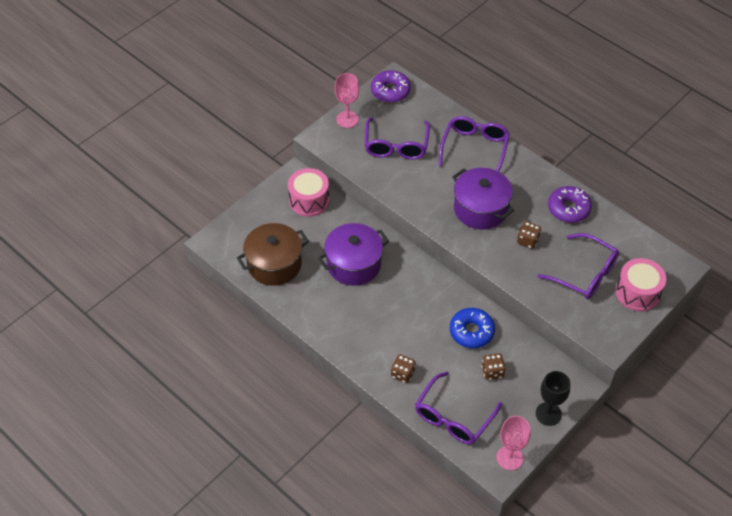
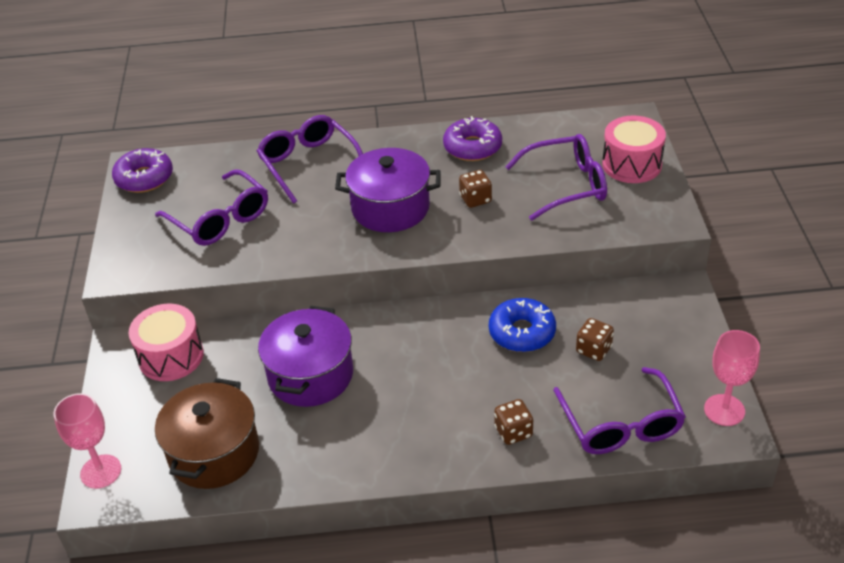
camera: 45 degrees left, 10 degrees down
pink goblet [335,73,359,128] -> pink goblet moved to [54,393,121,489]
black goblet [536,371,570,426] -> none

